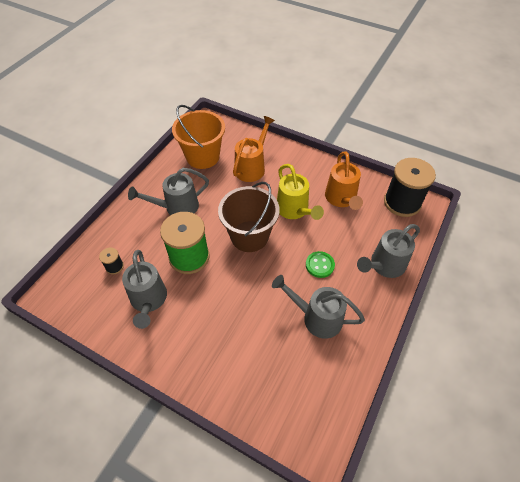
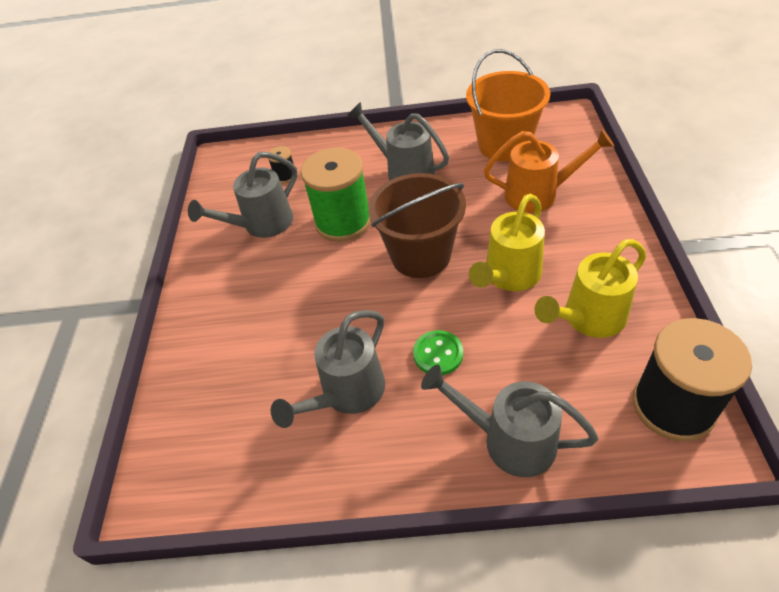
camera: 65 degrees right, 5 degrees down
grey watering can [272,275,365,339] -> grey watering can turned 135 degrees counterclockwise [271,310,385,428]
orange watering can [325,151,363,210] -> yellow watering can [535,239,646,338]

